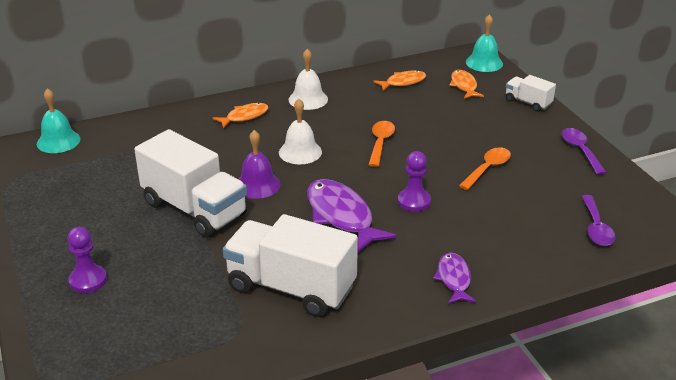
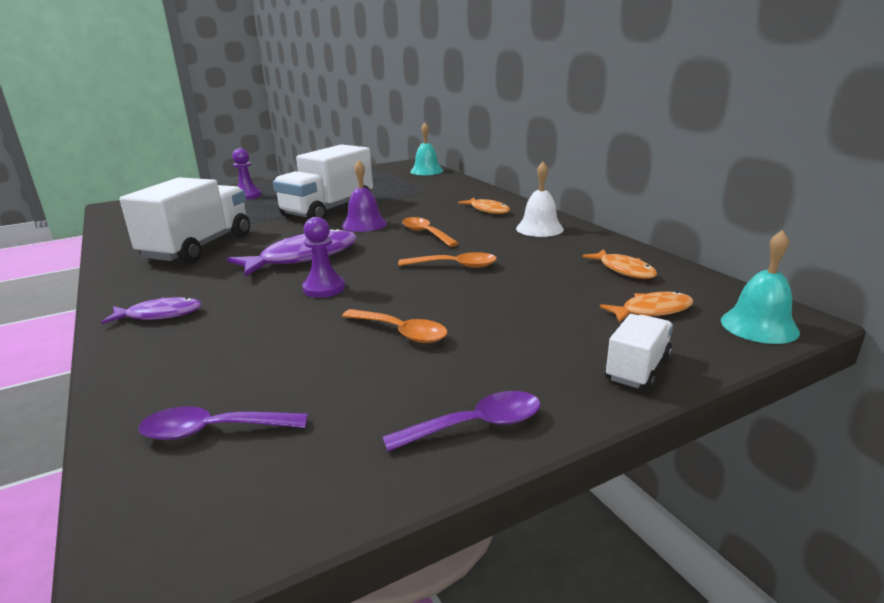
camera: 85 degrees right, 10 degrees down
white bell [279,99,322,164] -> orange spoon [402,217,459,247]

